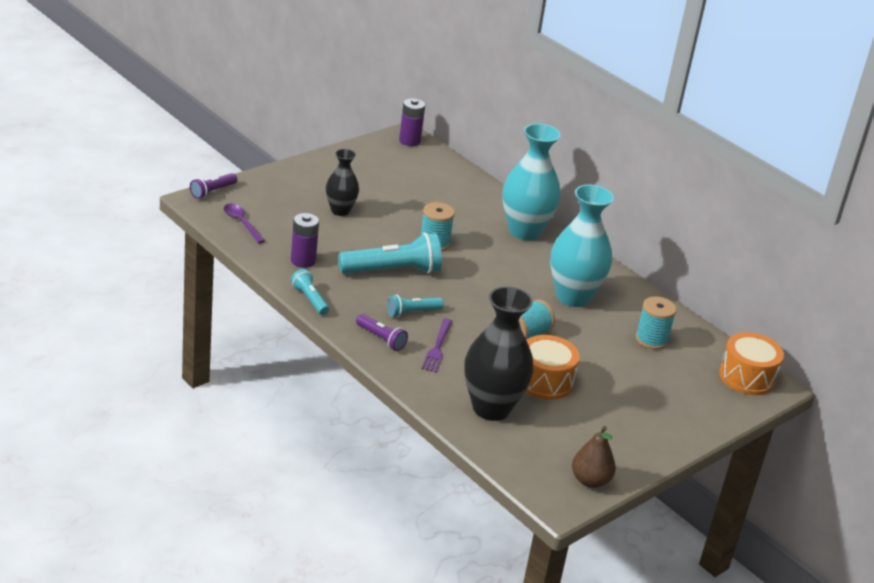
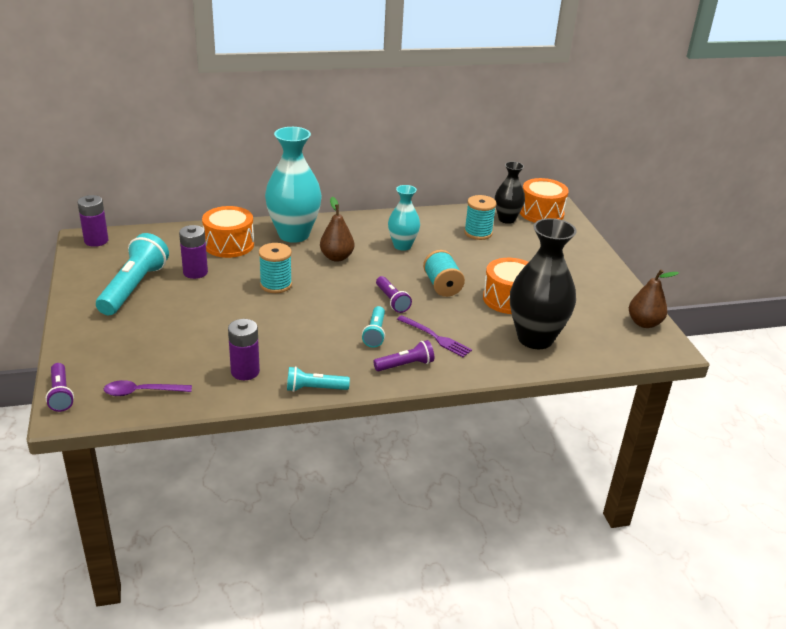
camera: 60 degrees left, 0 degrees up
black vase [326,149,359,216] -> black vase moved to [495,161,525,224]
turquoise flashlight [338,233,442,274] -> turquoise flashlight moved to [96,233,169,315]
turquoise vase [550,185,614,307] -> turquoise vase [388,185,420,251], size x0.58
none -> purple battery [179,225,208,279]
none -> orange drum [202,206,254,258]
none -> brown pear [320,197,354,262]
none -> purple flashlight [376,276,412,313]

